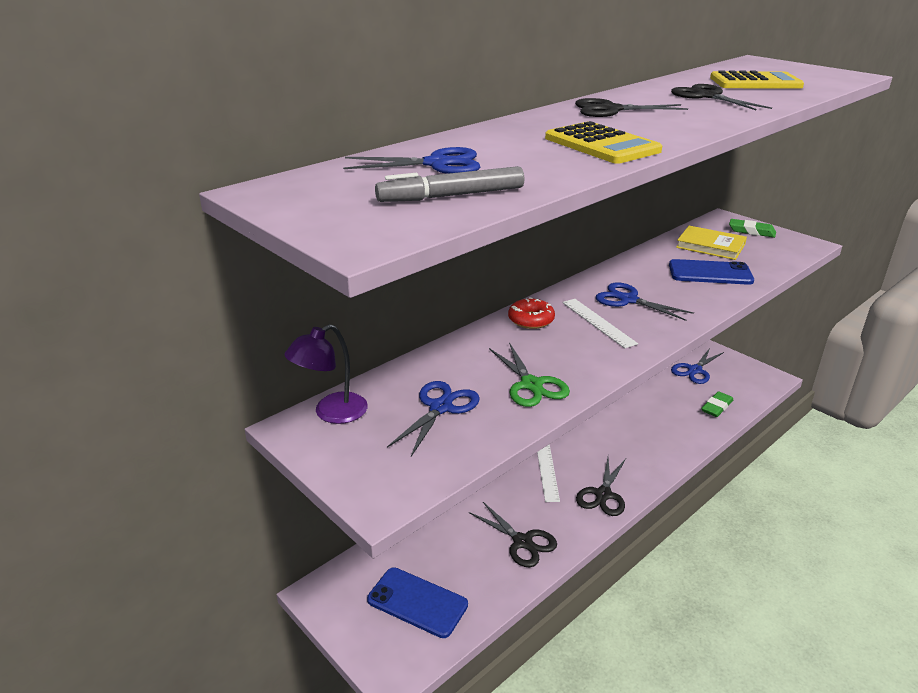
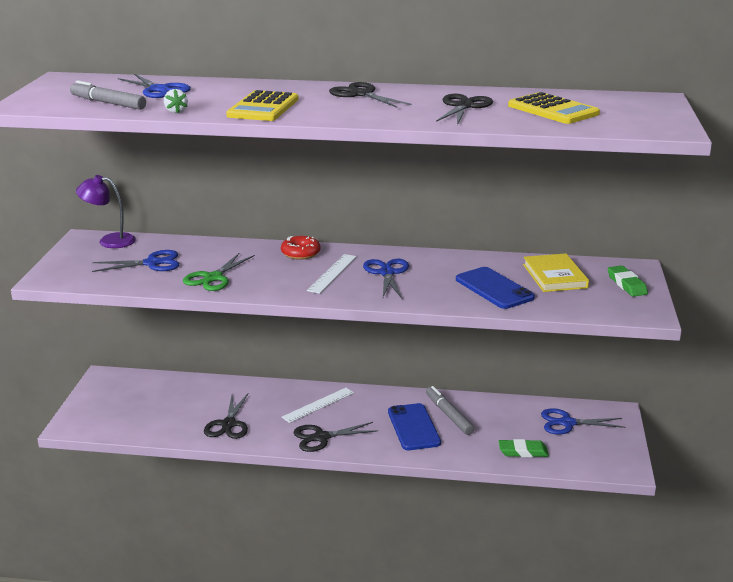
camera: 50 degrees right, 5 degrees down
blue phone [367,567,468,638] -> blue phone moved to [388,403,441,450]
none -> white strawberry [164,89,188,113]
none -> grey marker [426,386,474,435]

